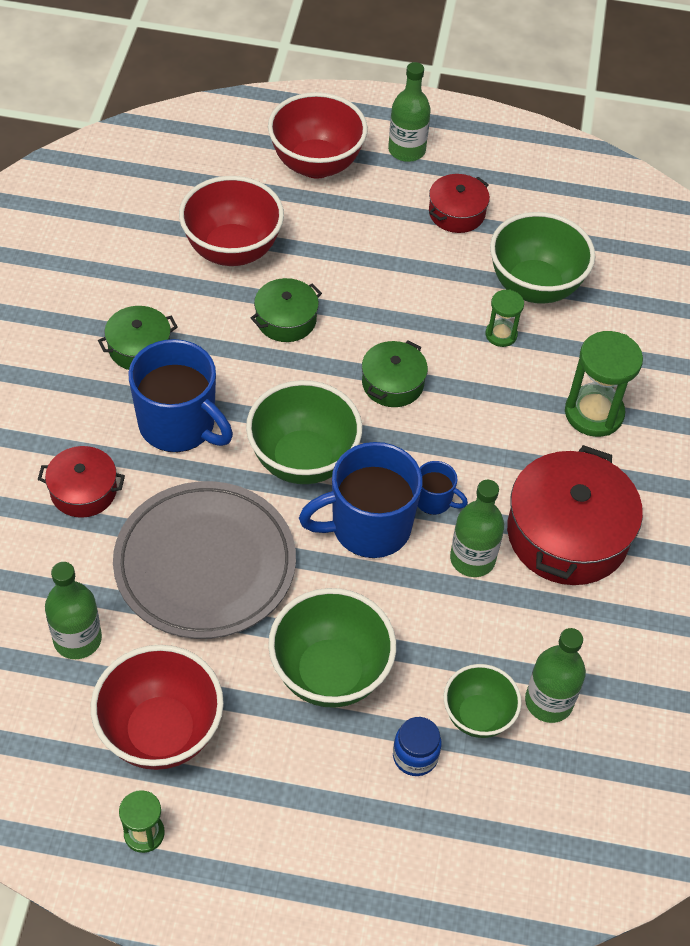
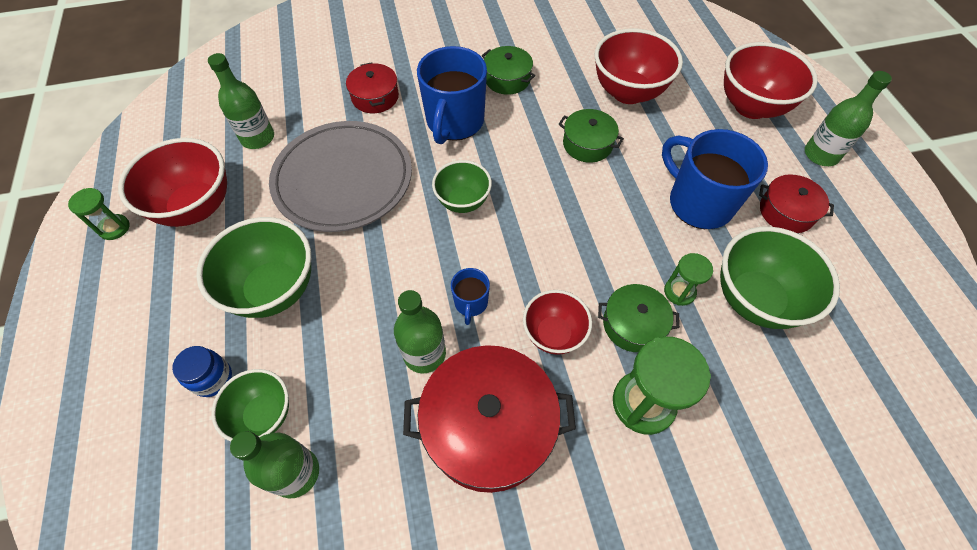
camera: 70 degrees right, 5 degrees up
green bowl [246,380,362,484] -> green bowl [432,160,492,213], size x0.61
blue mug [299,442,423,558] -> blue mug moved to [662,129,768,229]
green pot [362,341,428,407] -> green pot moved to [598,284,680,352]
none -> red bowl [523,290,592,355]

